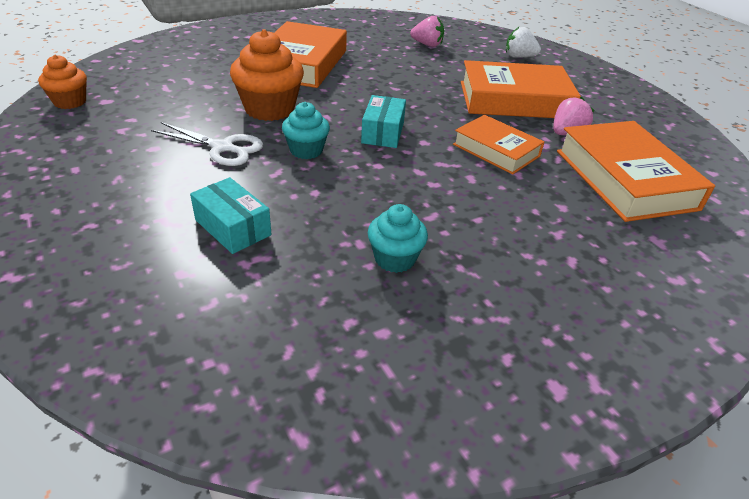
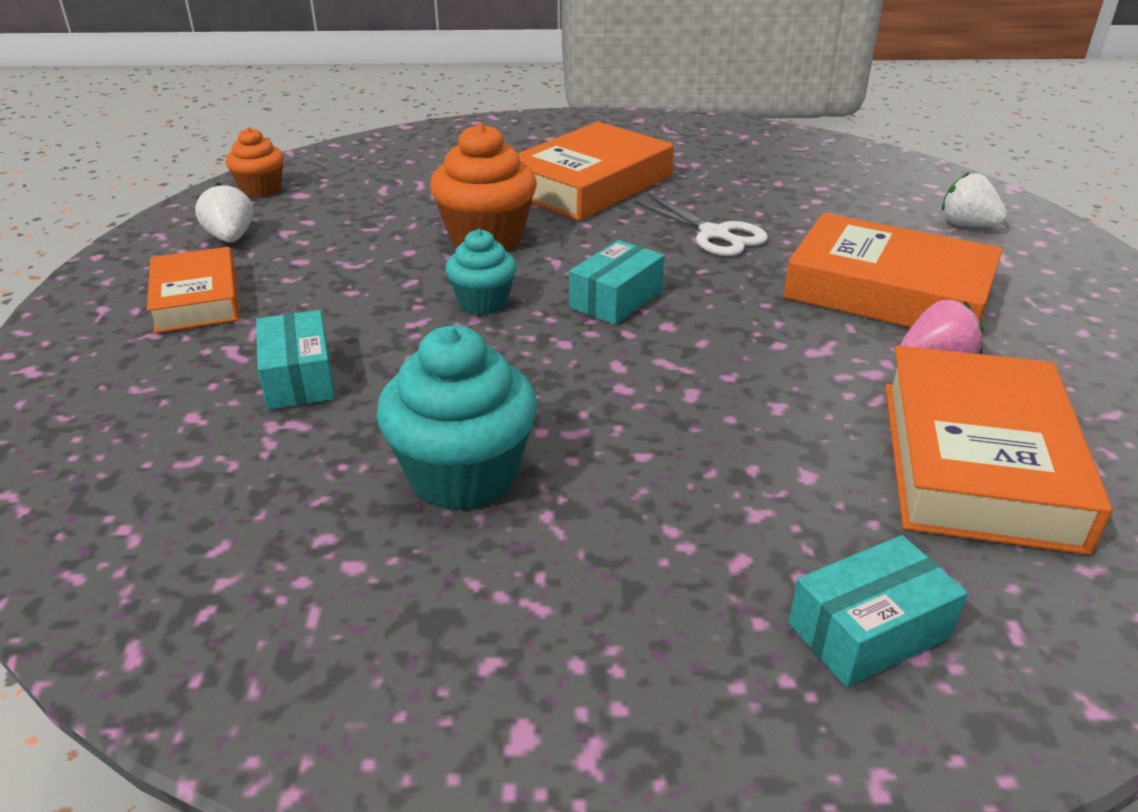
camera: 30 degrees right, 5 degrees down
white scissors [151,122,263,166] -> white scissors moved to [635,194,768,256]
turquoise cupcake [368,204,428,273] -> turquoise cupcake [376,325,537,511], size x1.67
pink strawberry [410,16,444,47] -> none
orange book [453,115,544,174] -> orange book moved to [147,247,239,333]
none -> white strawberry [195,183,253,243]
none -> turquoise box [788,535,968,688]

